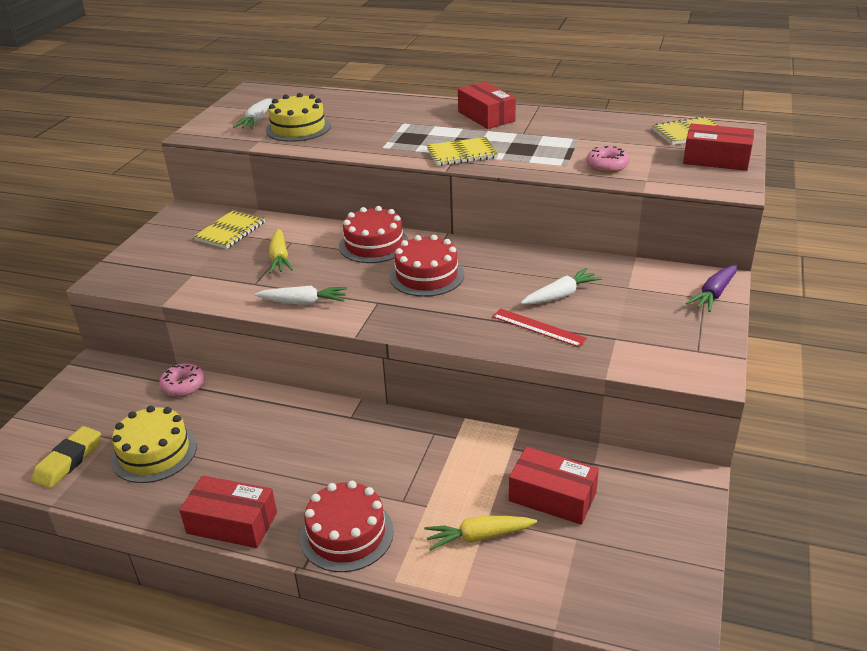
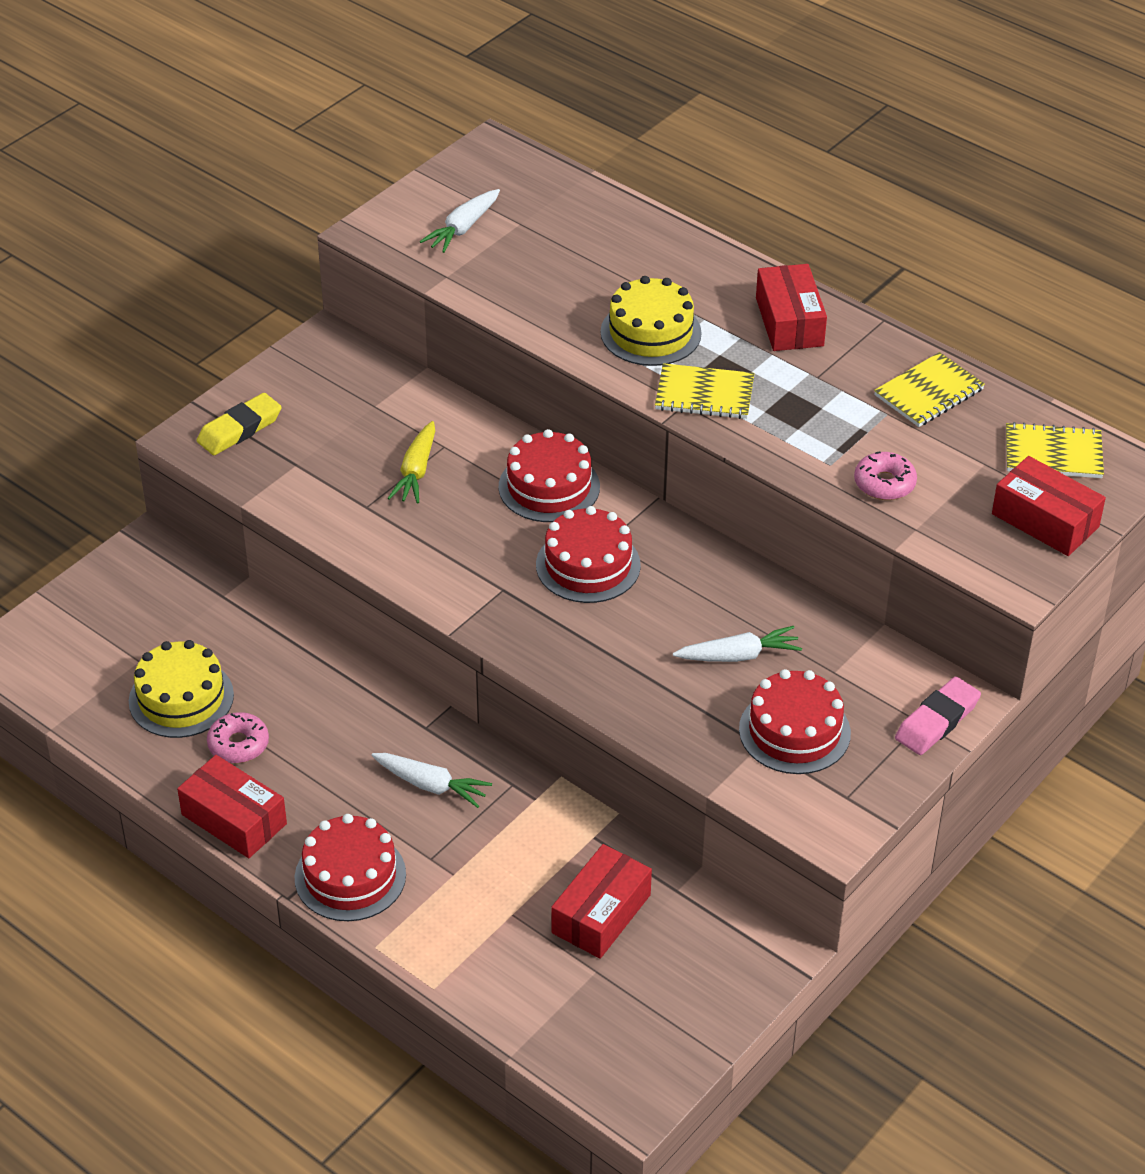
camera: 20 degrees right, 10 degrees up
yellow eraser [32,426,101,489] -> yellow eraser moved to [197,393,282,455]
pink donut [159,363,205,396] -> pink donut moved to [207,712,269,763]
yellow notebook [193,210,265,249] -> yellow notebook moved to [874,352,985,427]
white carrot [255,286,347,305] -> white carrot moved to [371,753,492,808]
yellow cake [266,93,331,142] -> yellow cake moved to [600,276,702,366]
yellow carrot [424,516,537,551] -> none
red ruler [492,308,587,348] -> none
red box [509,447,599,525] -> red box turned 75 degrees clockwise [551,844,652,959]
purple carrot [686,265,737,312] -> pink eraser [895,676,981,755]
none -> red cake [739,669,851,774]

